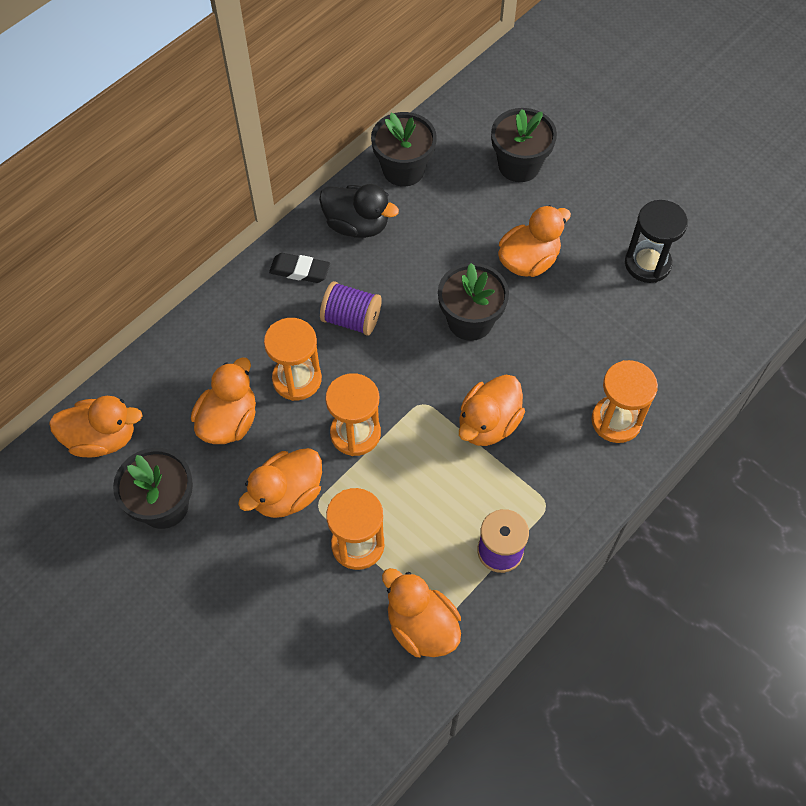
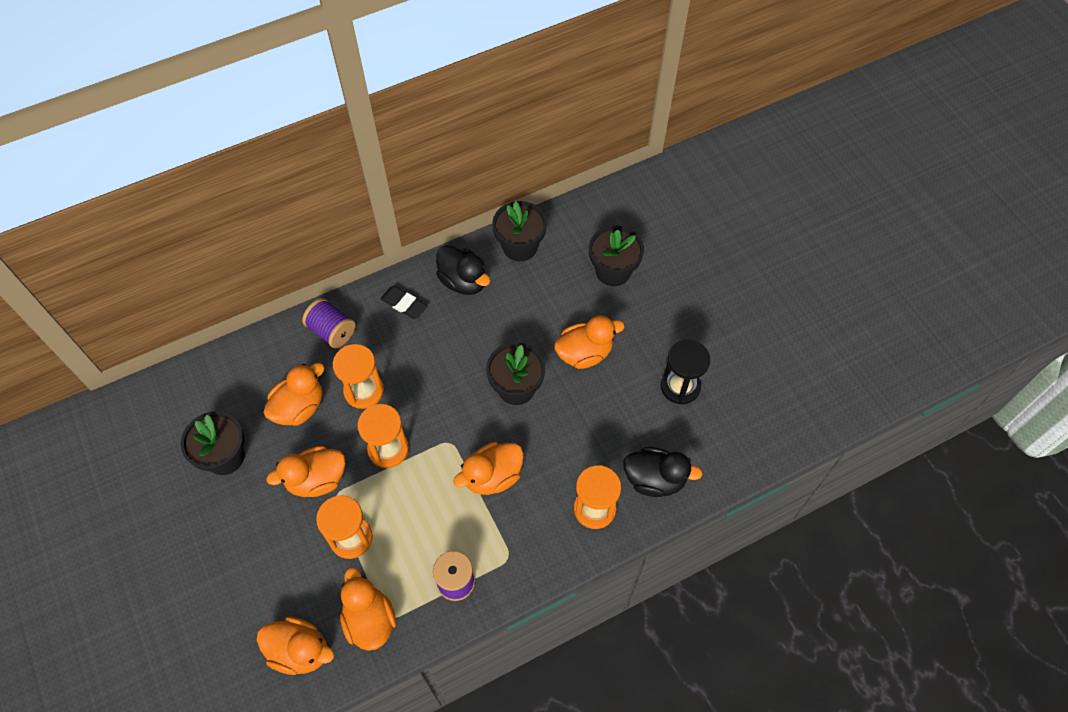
camera: 20 degrees right, 0 degrees up
orange duck [49,396,143,457] -> orange duck moved to [257,617,334,675]
purple spool [320,281,382,336] -> purple spool moved to [302,298,355,348]
none -> black duck [623,447,703,497]

